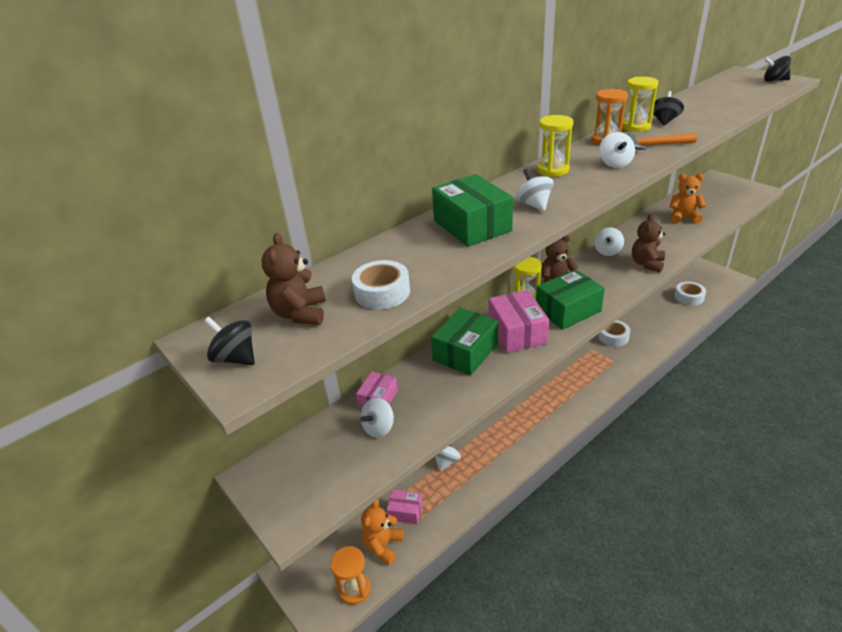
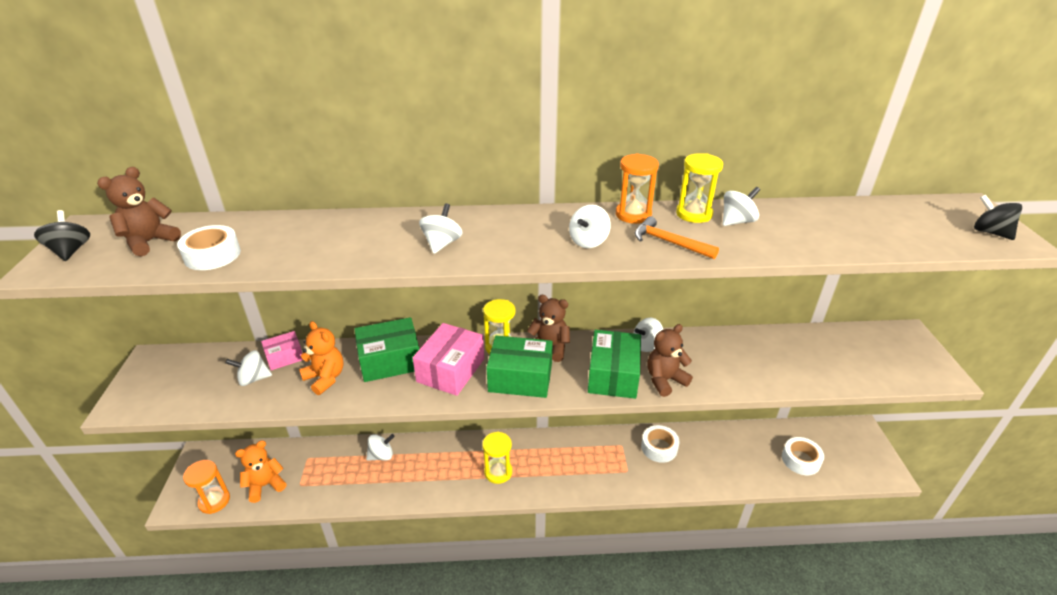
camera: 35 degrees right, 0 degrees up
pink box [387,490,422,524] -> none
green box [432,174,513,247] -> green box moved to [588,330,641,399]
yellow hourglass [537,115,574,177] -> yellow hourglass moved to [482,432,512,484]
black spinning top [653,91,684,126] -> white spinning top [723,187,760,226]
orange teddy bear [669,173,706,224] -> orange teddy bear moved to [299,321,344,395]

